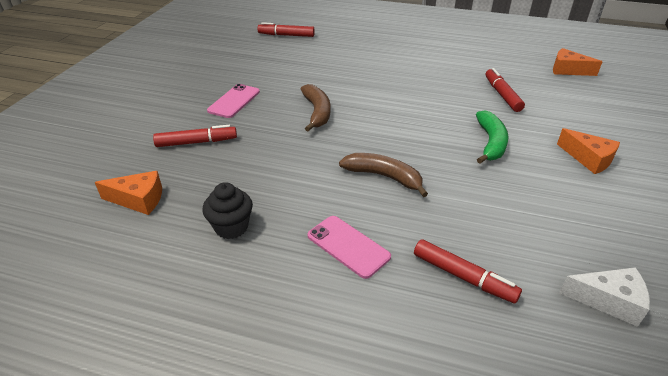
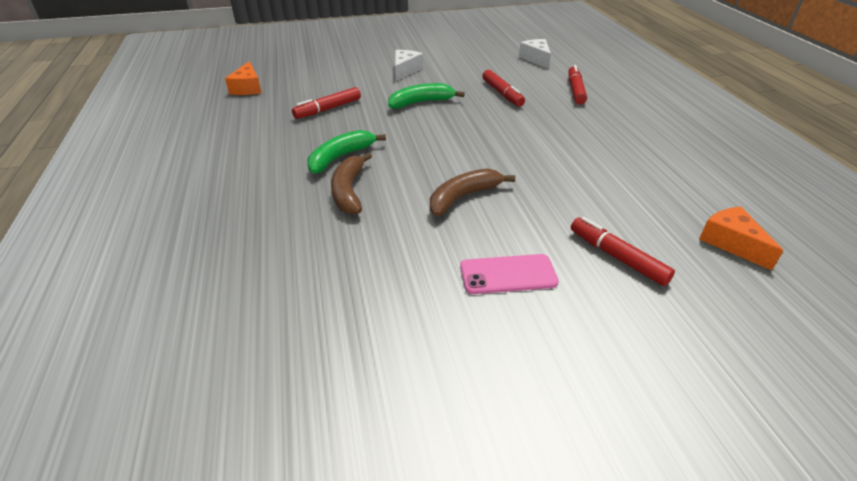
camera: 120 degrees left, 0 degrees up
black cupcake [203,182,253,239] -> none
red marker [257,22,315,37] -> red marker moved to [482,70,525,107]
pink phone [307,216,391,279] -> none
brown banana [339,153,428,197] -> brown banana moved to [331,152,372,215]
orange cheese [557,128,620,174] -> white cheese [395,50,423,81]
none -> green banana [307,130,386,174]

